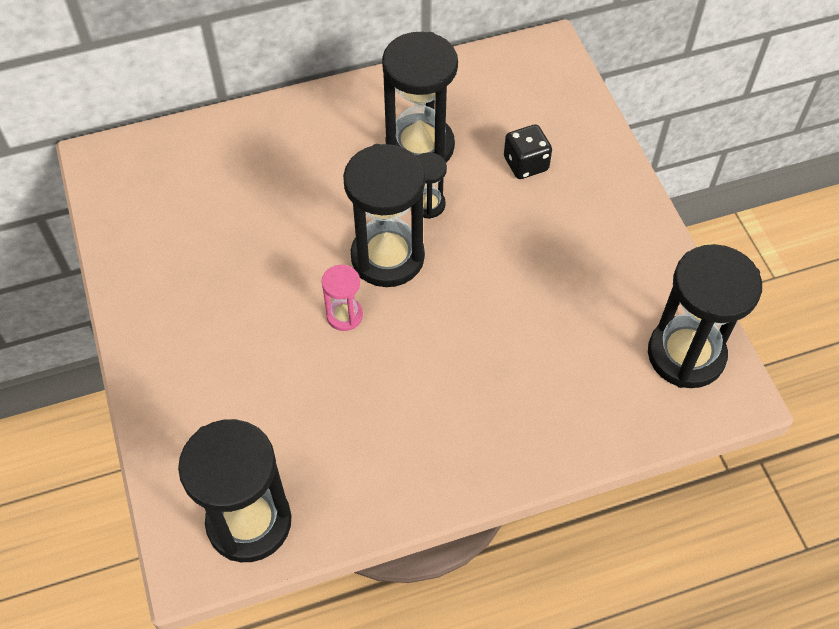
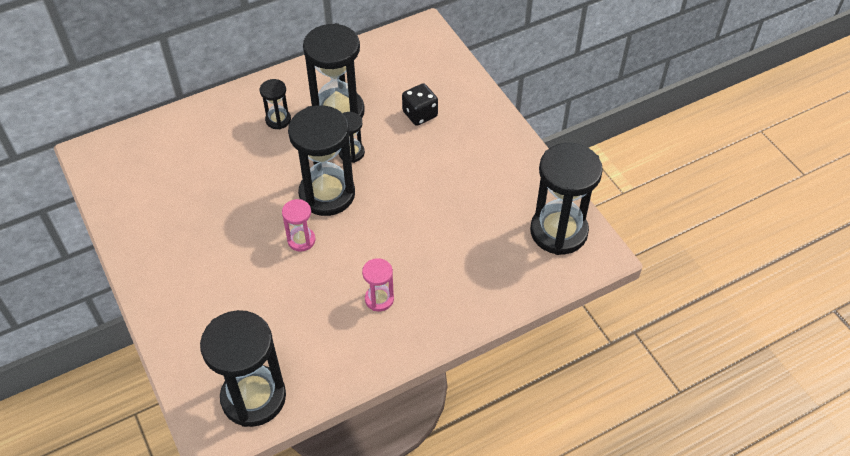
camera: 10 degrees left, 5 degrees down
none -> black hourglass [260,79,291,129]
none -> pink hourglass [362,258,394,311]

